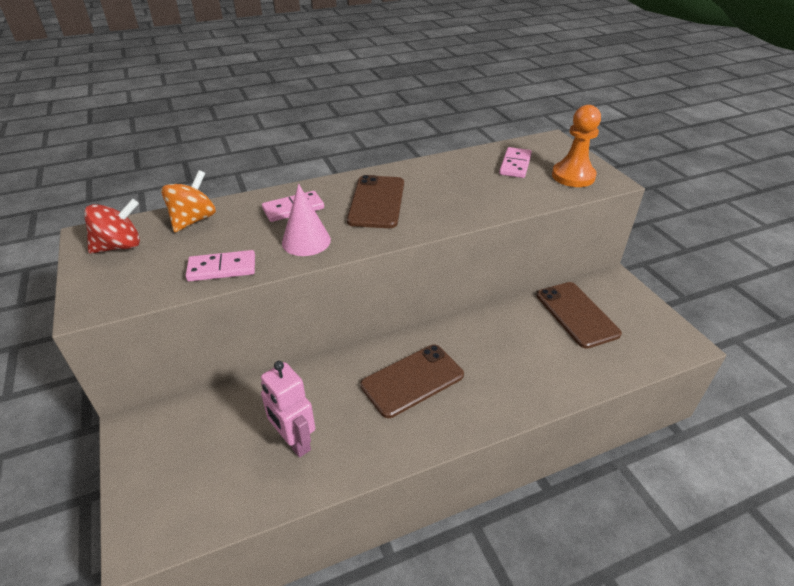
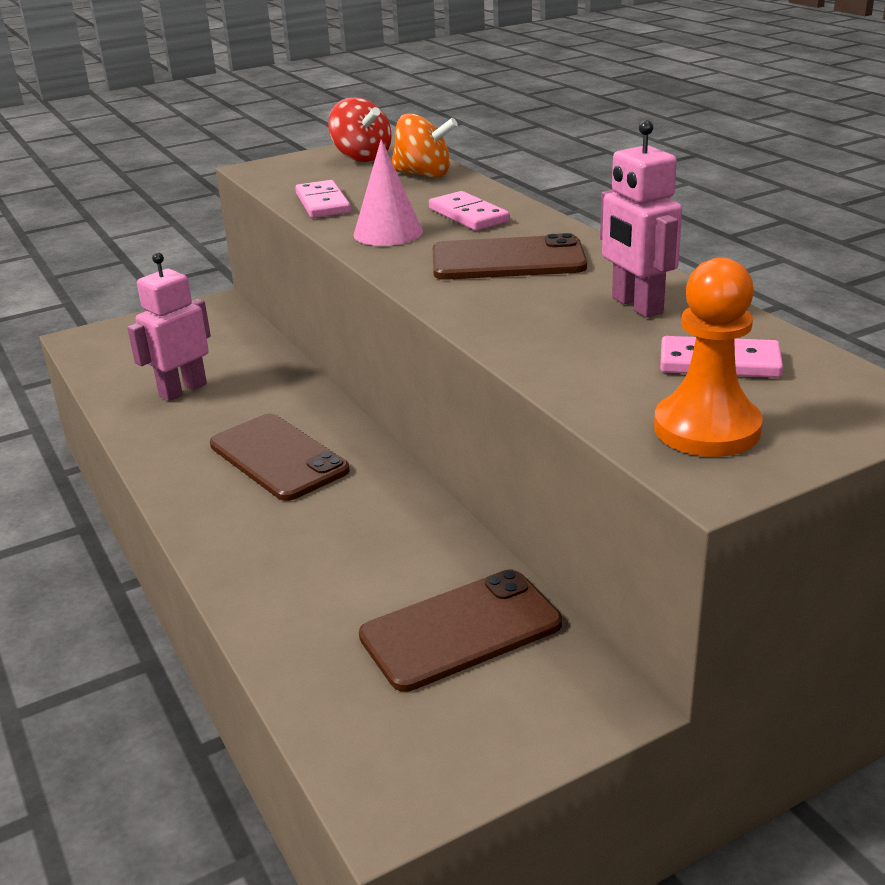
camera: 85 degrees right, 10 degrees down
none -> pink robot [600,120,682,318]

